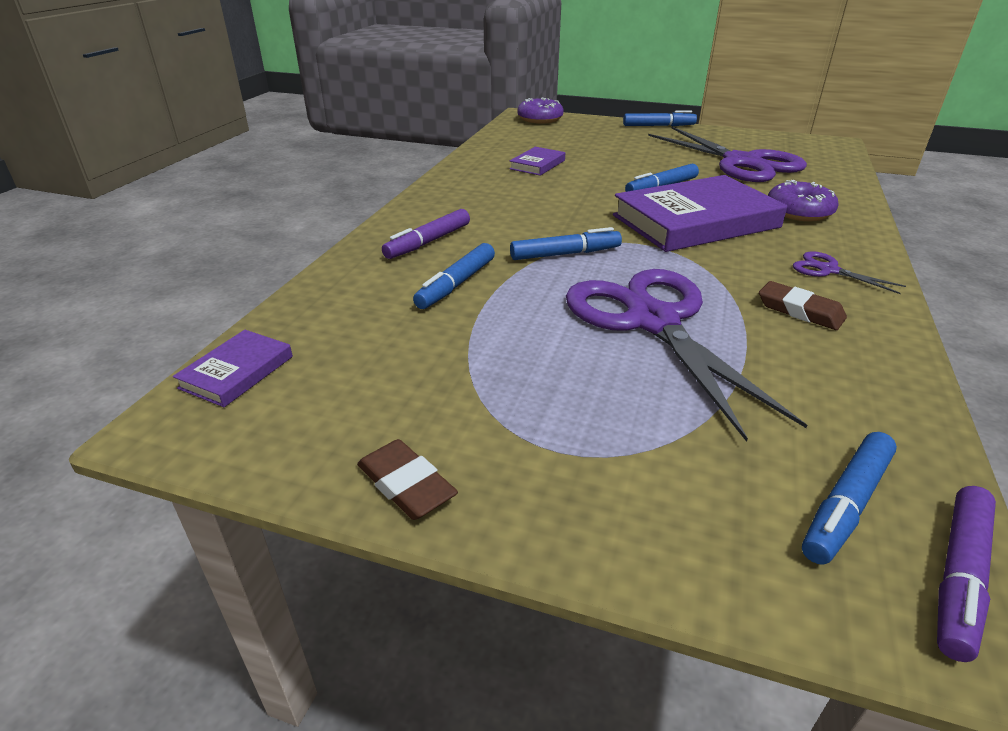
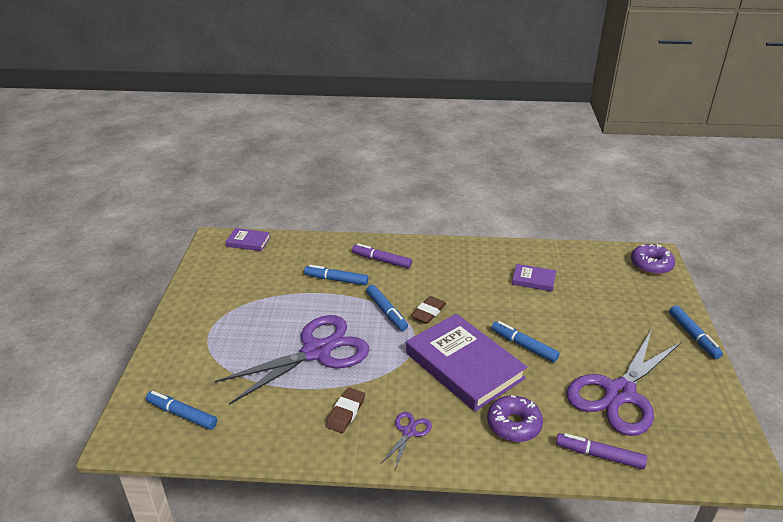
camera: 75 degrees right, 0 degrees up
brown eraser [357,439,458,520] -> brown eraser moved to [411,296,446,324]
purple marker [937,486,996,662] -> purple marker moved to [556,433,647,469]

